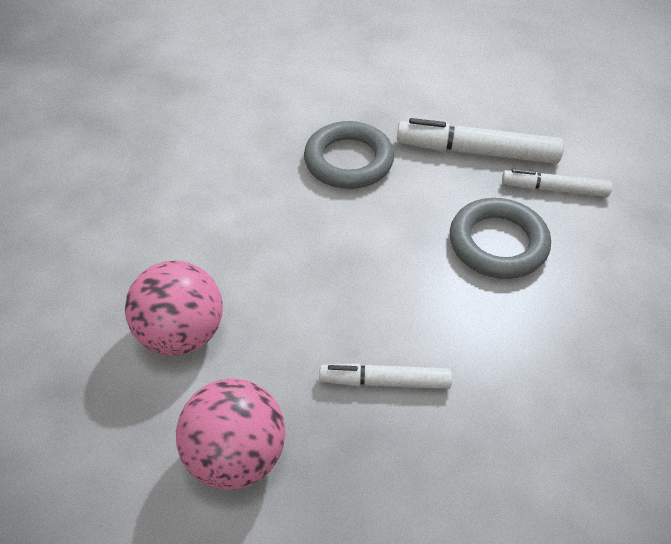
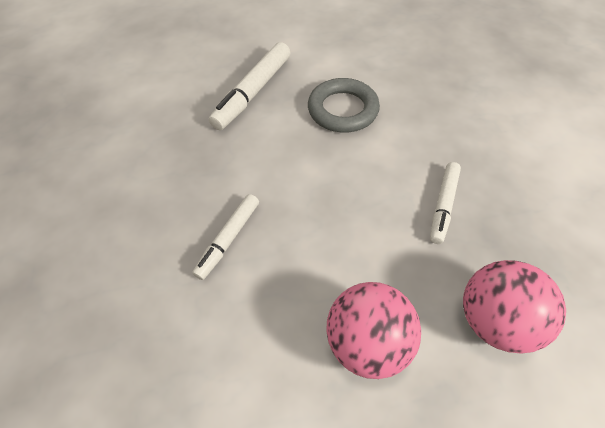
camera: 70 degrees left, 5 degrees up
grey ring [304,121,394,189] -> none
white marker [502,169,612,197] -> white marker moved to [192,194,259,280]

